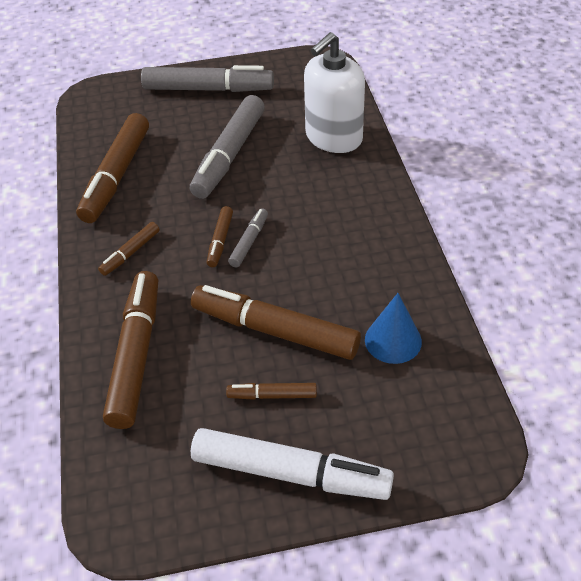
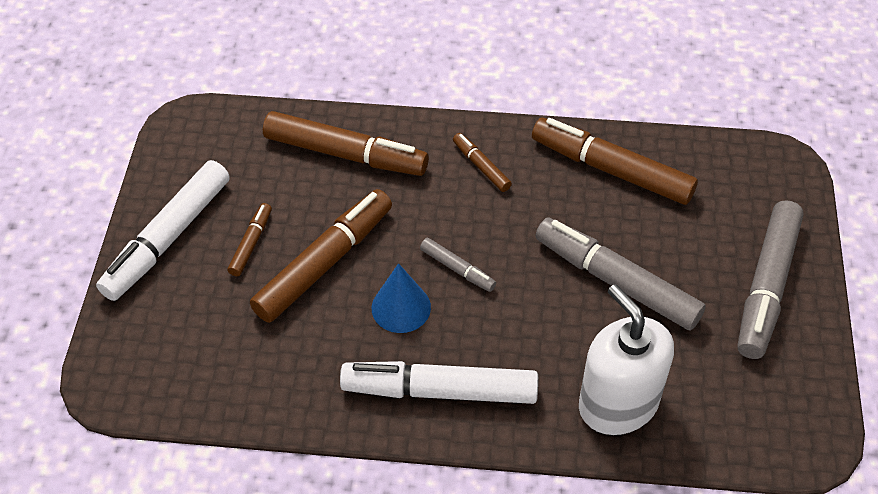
camera: 105 degrees right, 5 degrees up
brown marker [207,206,233,267] -> none
blue cone [365,293,422,364] -> blue cone moved to [372,263,431,333]
none -> white marker [340,361,538,404]

